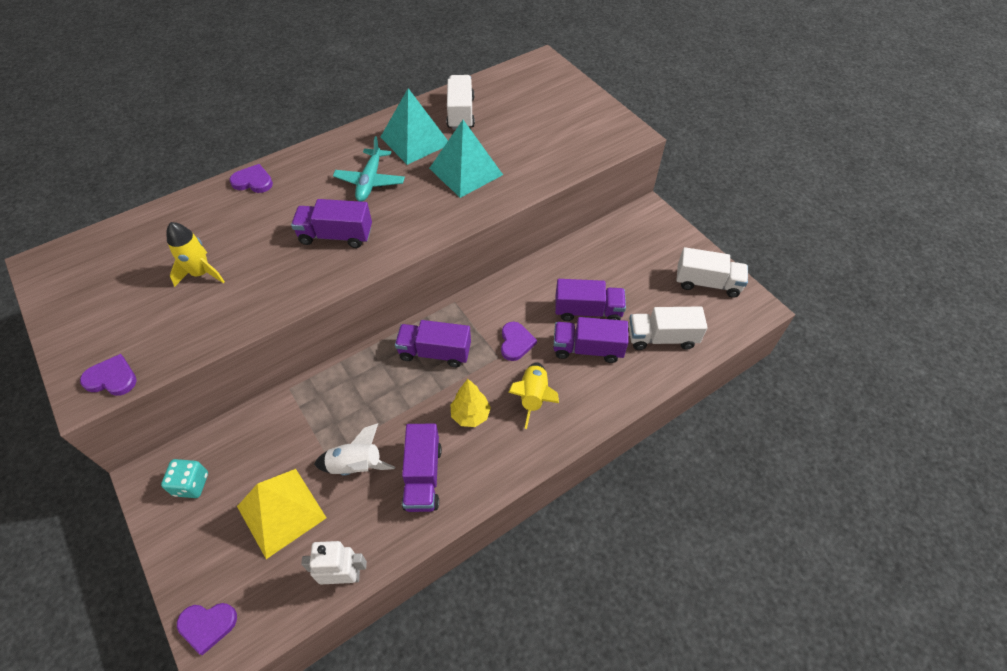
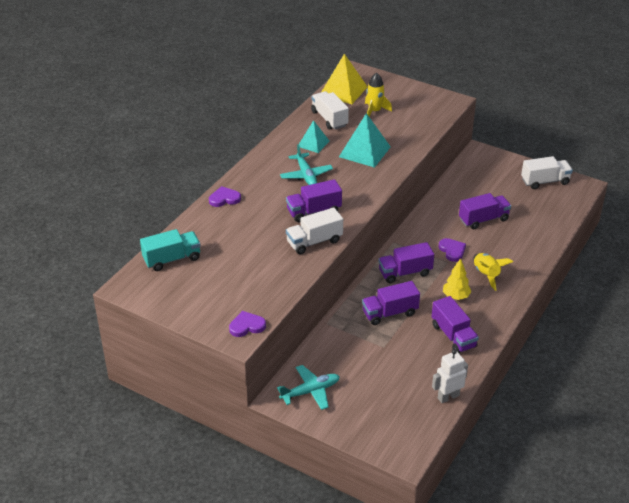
camera: 25 degrees left, 15 degrees down
turquoise dice [161,459,208,498] -> turquoise plane [277,365,340,410]
yellow rocket [166,222,225,287] -> yellow rocket moved to [365,72,392,117]
purple heart [177,603,237,655] -> none
yellow pyramid [237,469,326,559] -> yellow pyramid moved to [321,54,367,104]
white rocket [314,423,395,475] -> none
turquoise pyramid [380,88,448,165] -> turquoise pyramid [299,120,329,153], size x0.62
purple truck [554,317,628,363] -> purple truck moved to [362,281,420,325]
white truck [629,306,708,350] -> white truck moved to [286,207,343,254]
none -> turquoise truck [140,229,201,271]

